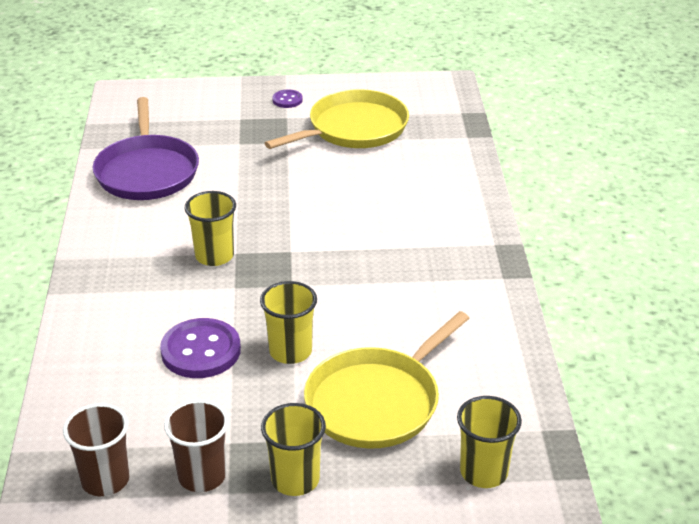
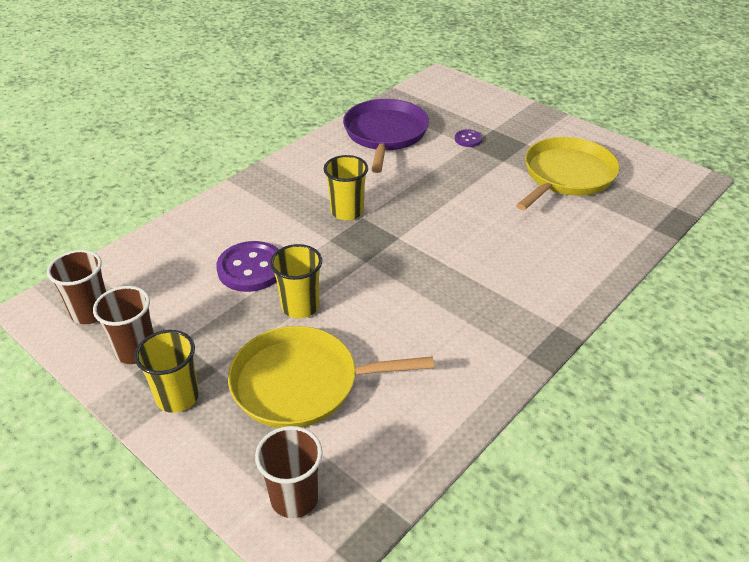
camera: 45 degrees right, 5 degrees up
purple pan [93,97,199,200] -> purple pan turned 150 degrees clockwise [343,99,429,173]
yellow pan [265,89,409,149] -> yellow pan turned 60 degrees counterclockwise [516,137,619,210]
purple button [272,89,303,108] -> purple button moved to [455,129,482,147]
yellow cup [457,396,522,488] -> brown cup [255,426,323,518]

